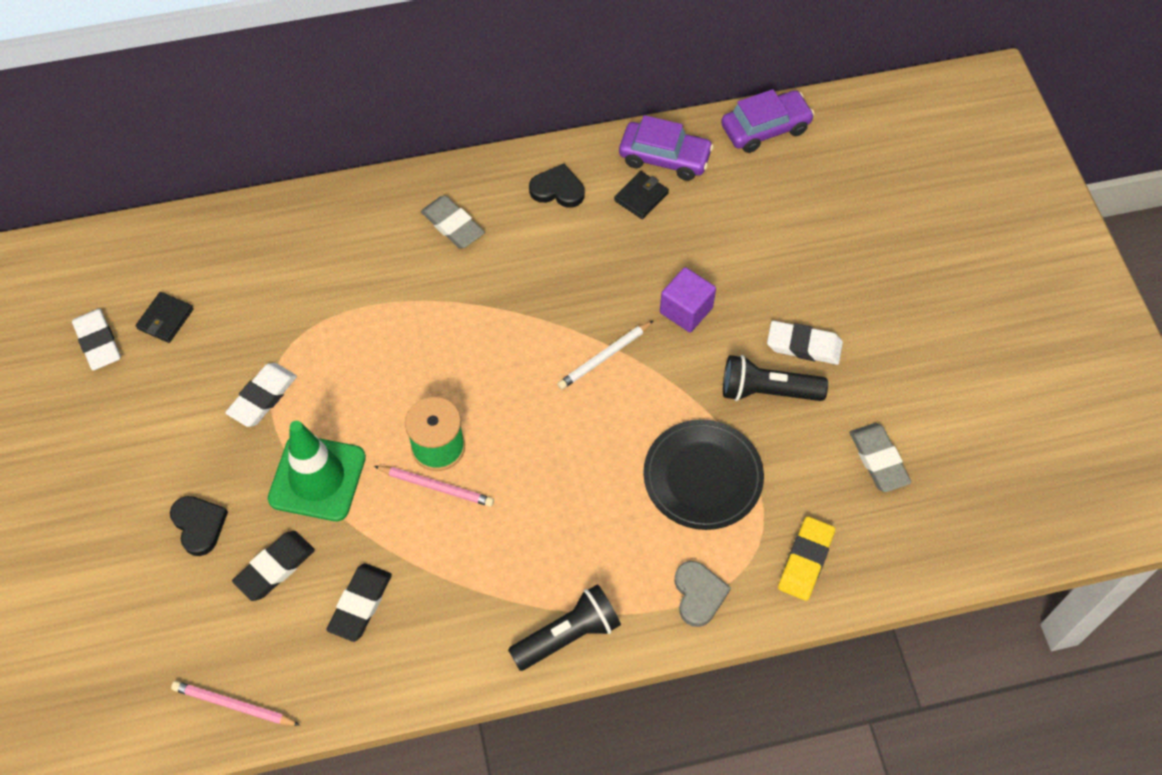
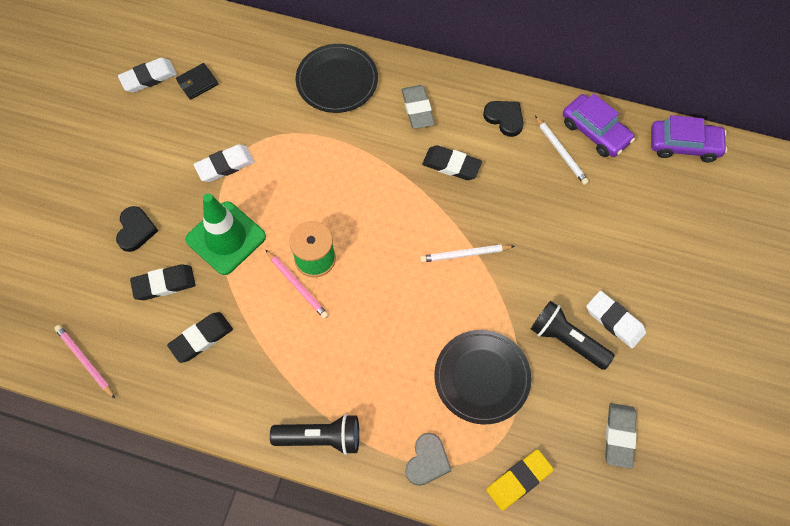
camera: 30 degrees right, 5 degrees up
white eraser [72,309,121,370] -> white eraser turned 60 degrees clockwise [118,58,177,93]
black wallet [614,171,669,219] -> white pencil [535,116,589,185]
purple cube [660,267,716,332] -> none
none -> black plate [296,44,378,113]
none -> black eraser [422,145,482,180]

